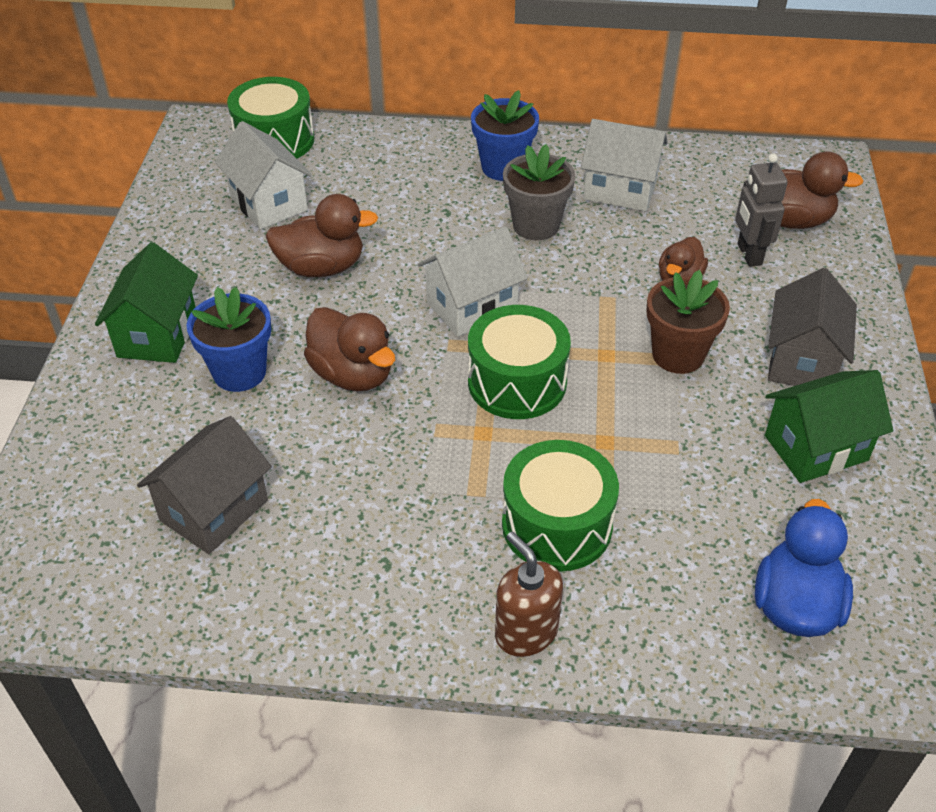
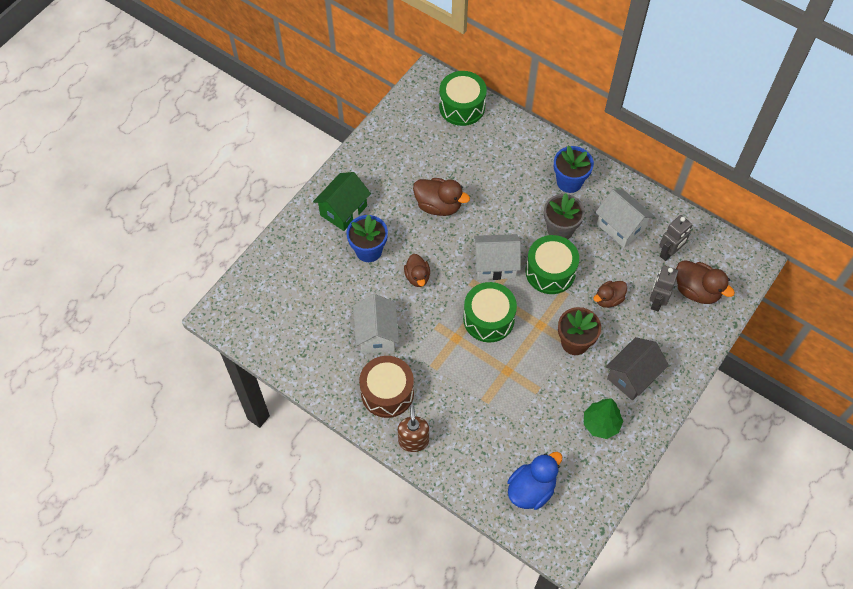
camera: 30 degrees right, 15 degrees up
grey house [137,416,272,554] -> none
white house [215,121,312,230] -> white house moved to [353,294,399,354]
brown duck [304,307,395,392] -> brown duck [404,254,430,287], size x0.65
green drum [502,440,619,571] -> green drum moved to [526,235,579,294]
green house [765,370,893,483] -> green tree [584,398,623,439]
none -> brown drum [359,356,414,418]
none -> grey robot [659,215,692,261]

